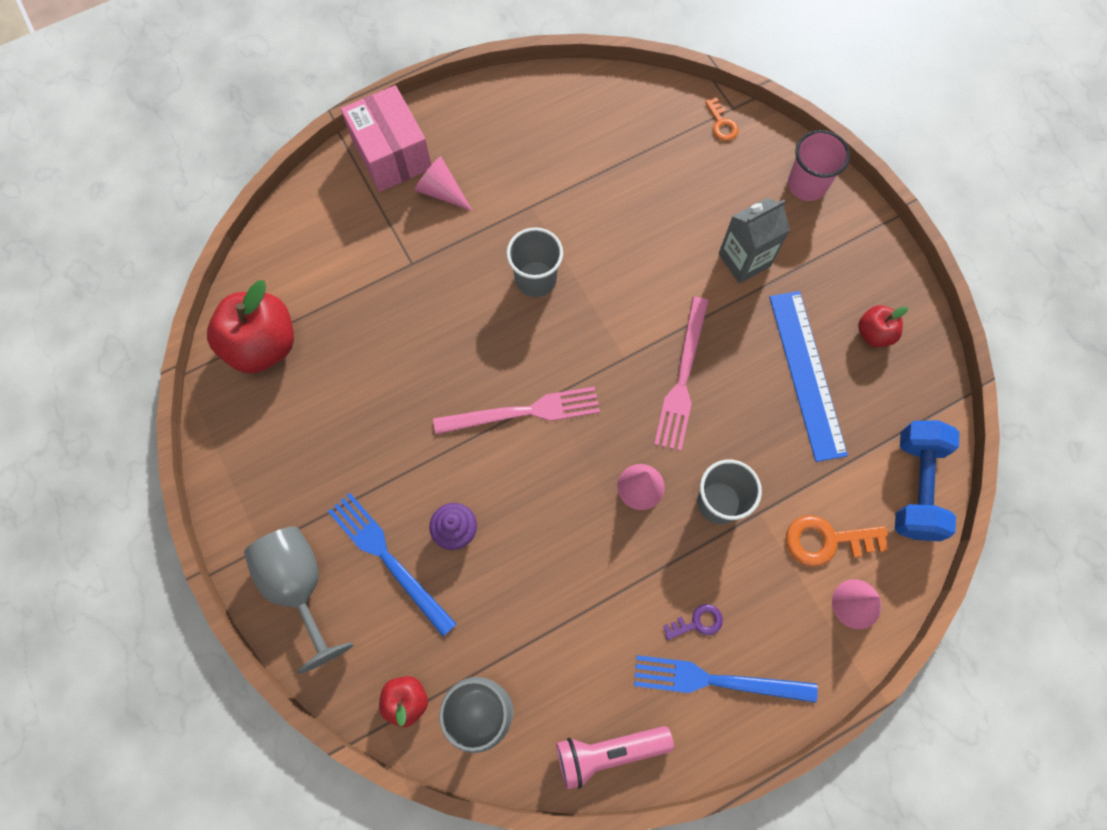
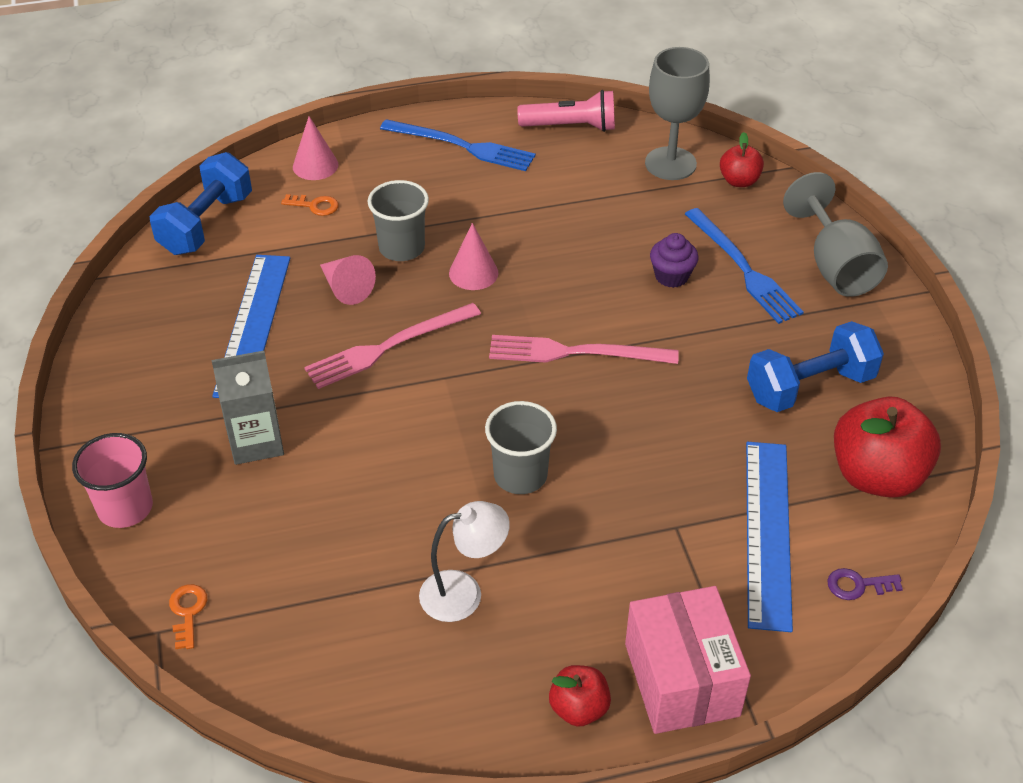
camera: 165 degrees left, 25 degrees down
pink cone [414,156,472,211] -> pink cone moved to [320,255,376,305]
pink fork [654,297,709,451] -> pink fork turned 150 degrees counterclockwise [304,303,481,389]
purple key [663,604,723,640] -> purple key moved to [827,568,903,600]
orange key [786,515,888,567] -> orange key [281,194,339,216], size x0.58
red apple [858,305,908,347] -> red apple moved to [549,665,611,727]
none -> white lamp [419,501,510,622]
none -> blue ruler [746,442,793,632]
none -> blue dumbbell [747,321,884,412]

